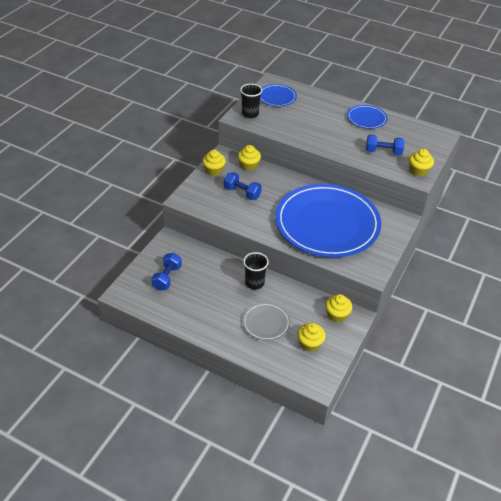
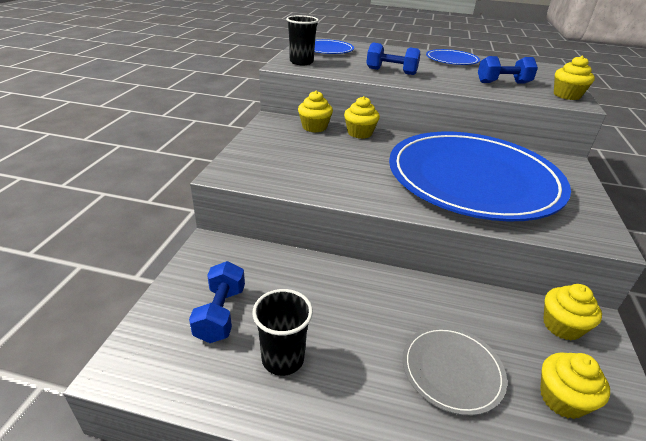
camera: 15 degrees left, 10 degrees down
yellow cupcake [202,150,226,176] -> yellow cupcake moved to [344,96,380,139]
blue dumbbell [224,172,262,200] -> blue dumbbell moved to [366,43,420,75]
black cup [243,252,269,290] -> black cup moved to [252,289,313,376]

